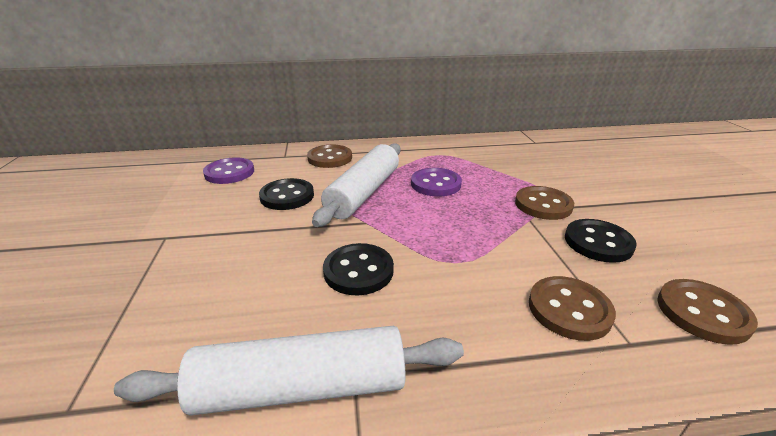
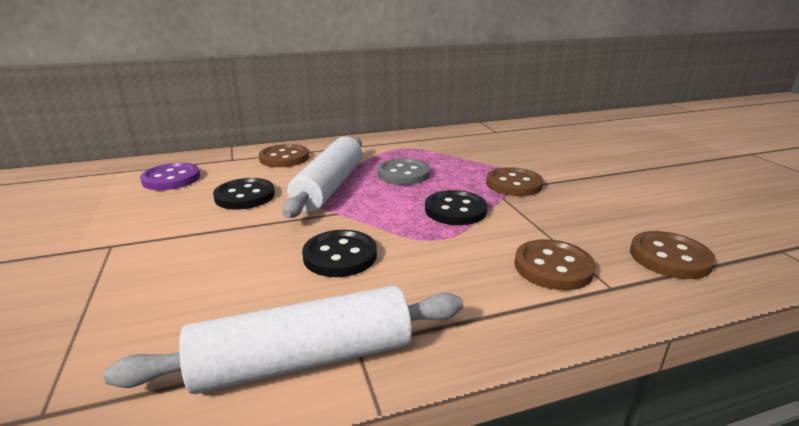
camera: 10 degrees left, 5 degrees down
purple button [411,168,462,197] -> grey button [377,158,430,185]
black button [565,219,637,263] -> black button moved to [425,190,488,225]

